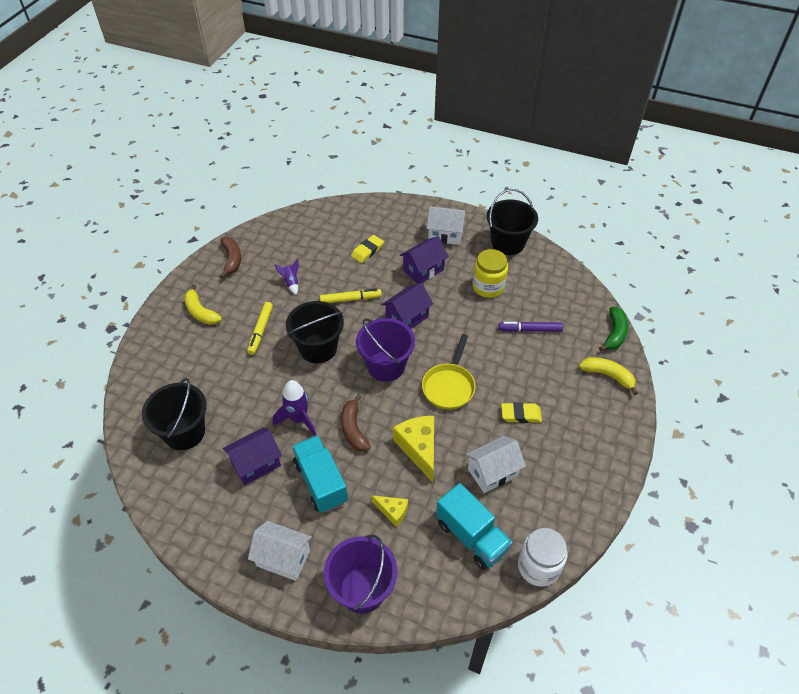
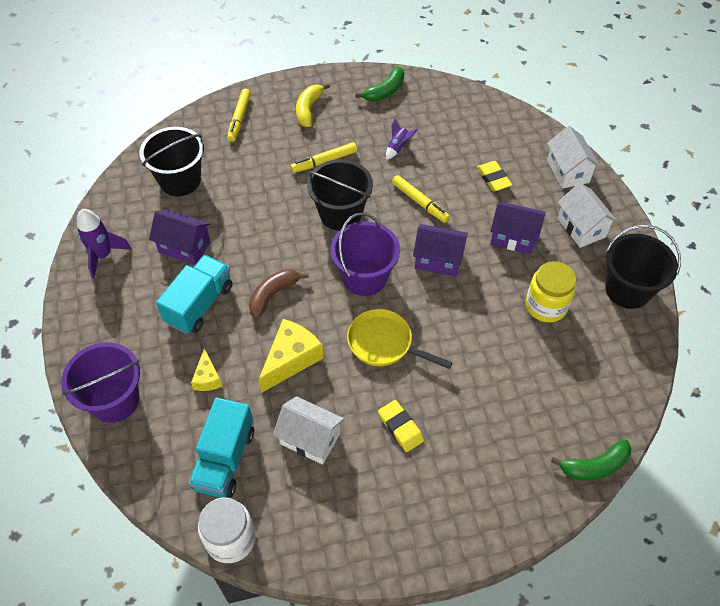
camera: 55 degrees right, 5 degrees up
brown banana [220,237,241,278] -> green banana [355,66,404,102]
white house [248,521,312,581] -> white house moved to [547,126,600,189]
purple rocket [273,380,316,436] -> purple rocket moved to [77,209,131,279]
yellow eraser [351,235,384,263] -> yellow eraser turned 60 degrees clockwise [477,161,512,191]
yellow pan [422,334,476,410] -> yellow pan turned 45 degrees clockwise [347,309,453,369]
purple marker [498,321,563,332] -> none
yellow banana [579,357,638,395] -> none
none -> yellow marker [227,89,251,142]

